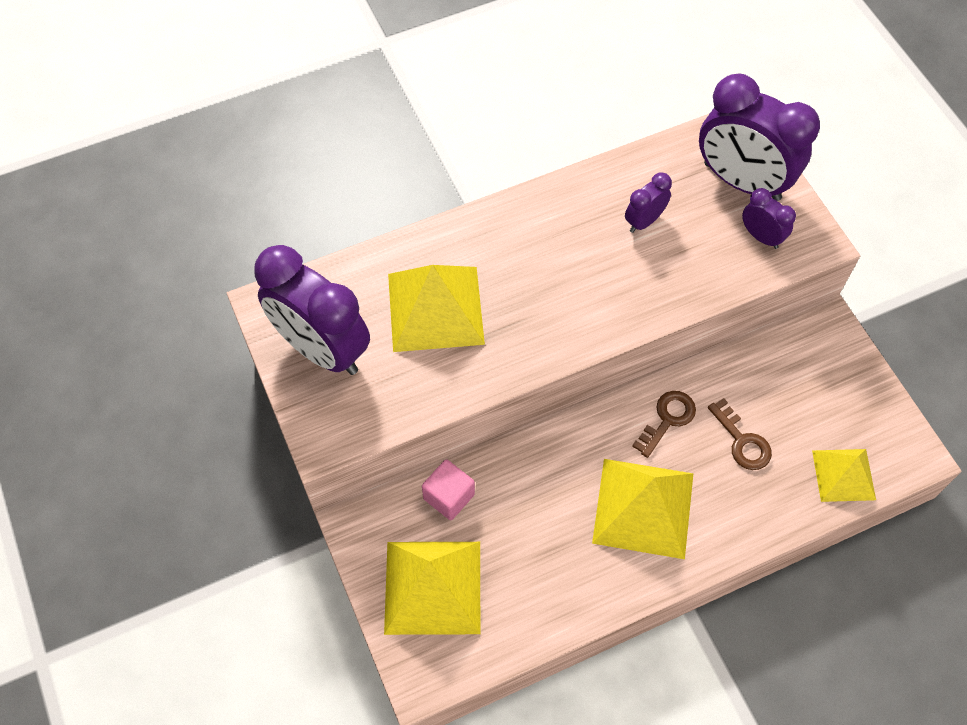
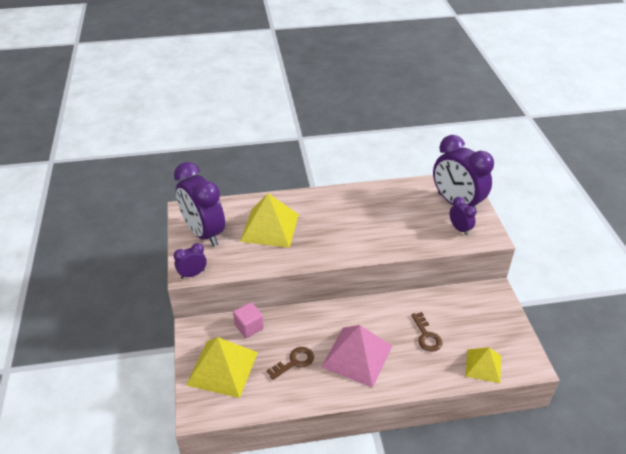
camera: 15 degrees right, 20 degrees down
yellow pyramid [592,459,694,559] -> pink pyramid [321,325,392,388]
purple clock [625,173,672,233] -> purple clock moved to [173,243,207,279]
brown key [632,391,696,458] -> brown key moved to [266,347,314,380]

